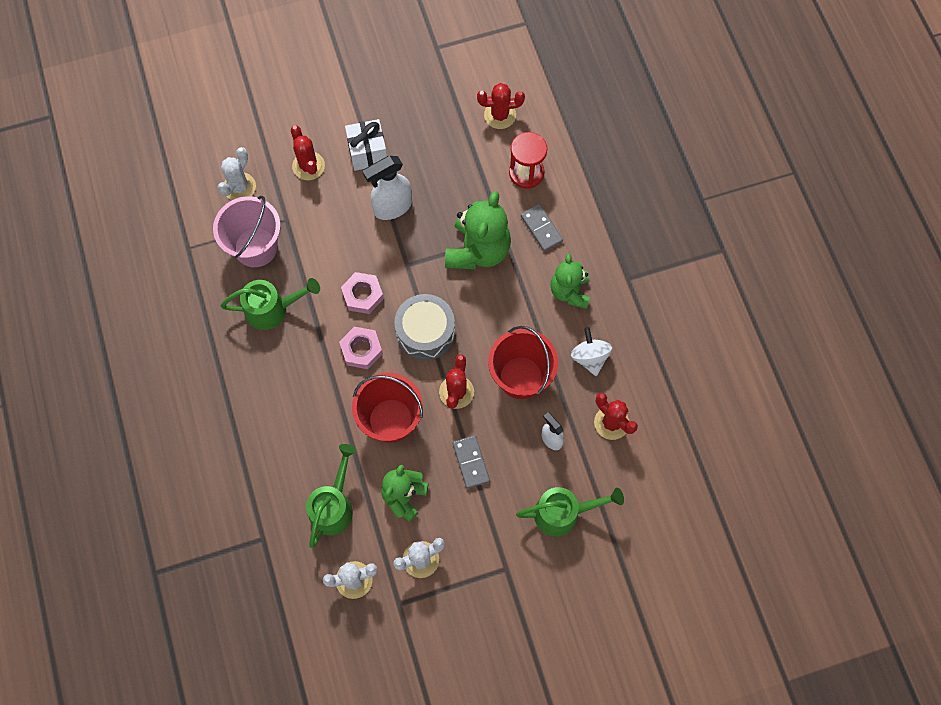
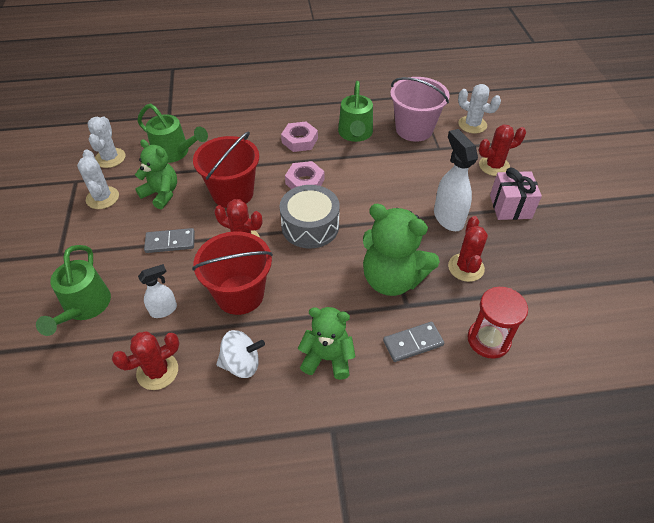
camera: 100 degrees right, 20 degrees down
pink nut [341,272,384,314] -> pink nut moved to [281,122,318,152]
white gift [345,119,387,171] -> pink gift [490,168,542,220]
red cactus [477,83,525,129] -> red cactus moved to [448,216,488,282]

